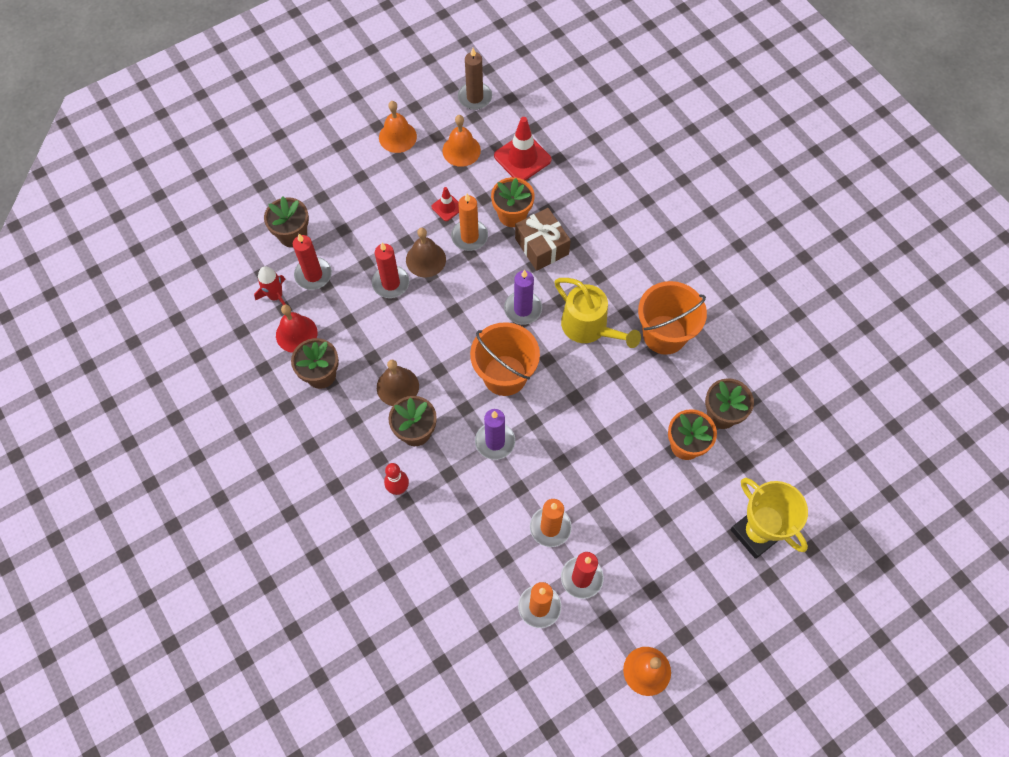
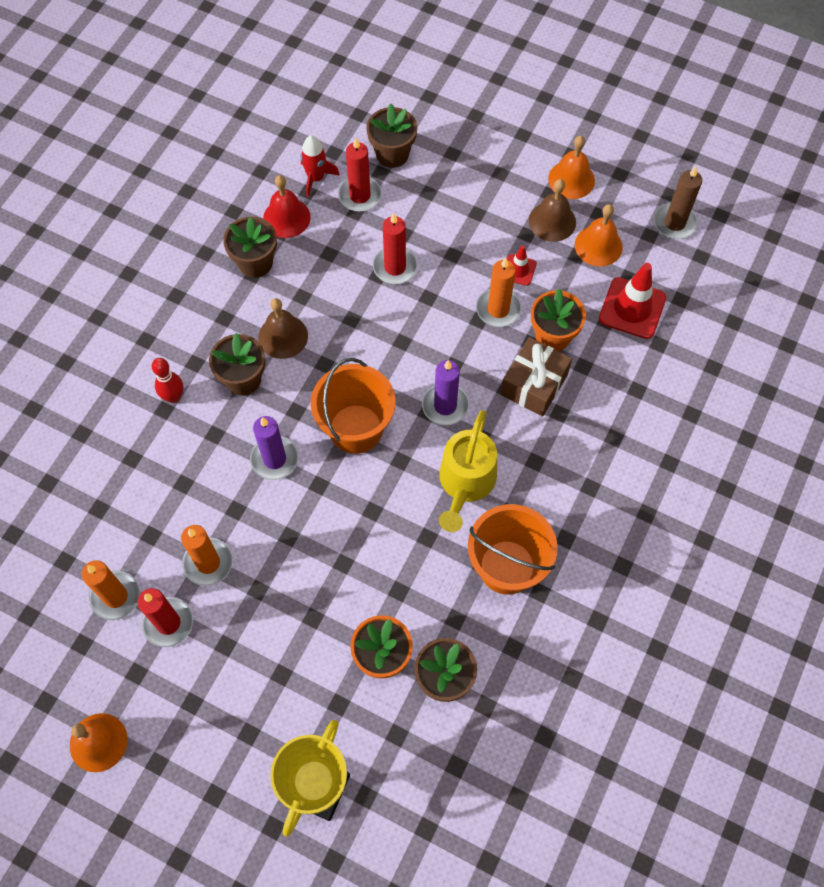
camera: 60 degrees right, 0 degrees up
brown bell [406,228,446,277] -> brown bell moved to [529,179,576,242]

